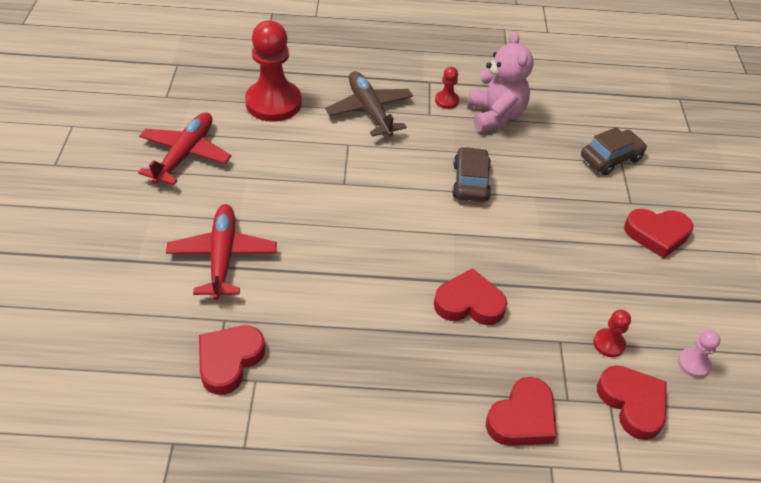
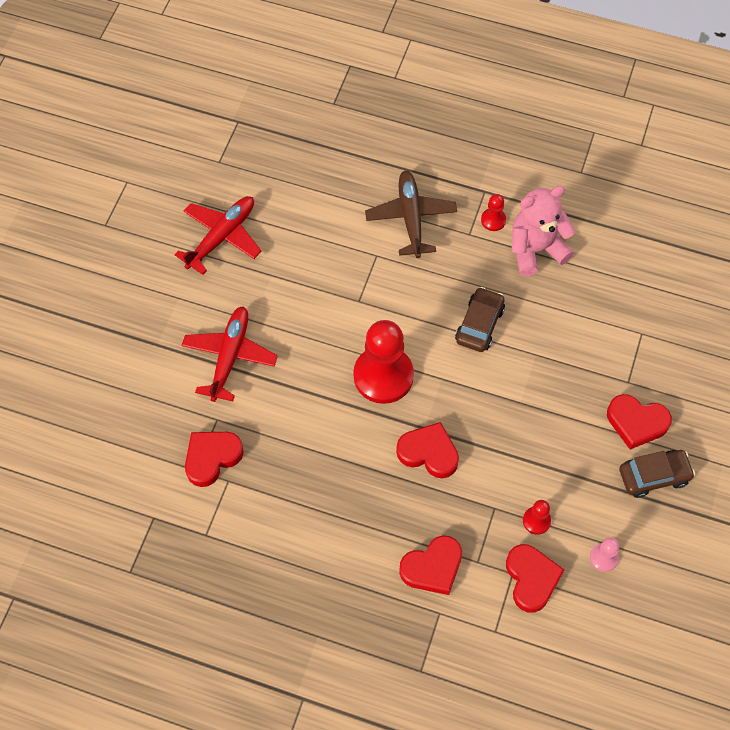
camera: 20 degrees right, 15 degrees up
red pawn [245,20,302,122] -> red pawn moved to [354,320,414,404]
pink teddy bear [468,31,533,132] -> pink teddy bear turned 120 degrees counterclockwise [512,186,576,276]
brown car [581,127,647,175] -> brown car moved to [619,450,695,498]

